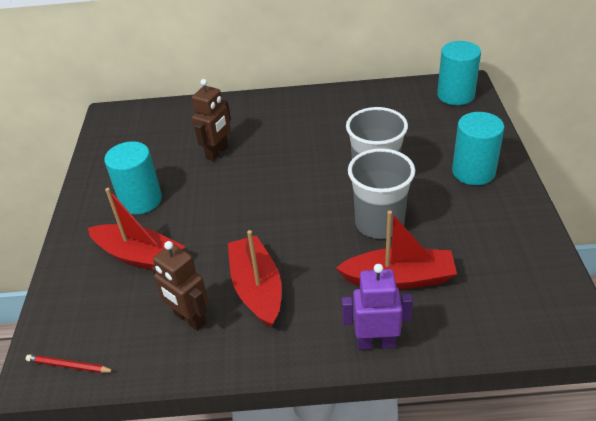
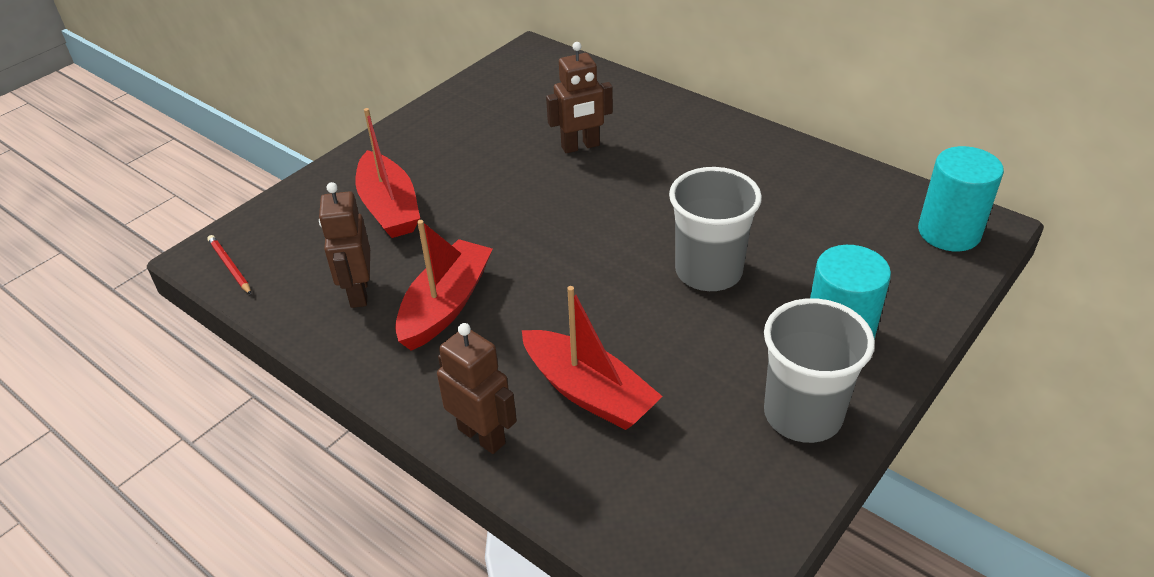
camera: 40 degrees right, 0 degrees up
turquoise cylinder [104,141,162,214] -> none
purple robot [342,264,413,350] -> brown robot [437,323,517,454]
grey cup [348,148,415,239] -> grey cup moved to [764,298,875,443]

